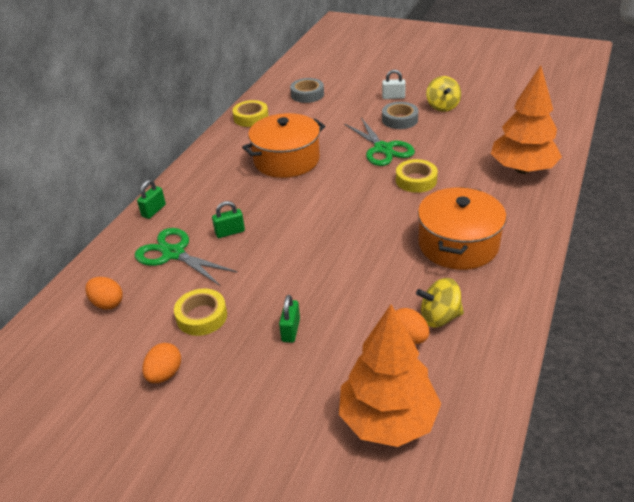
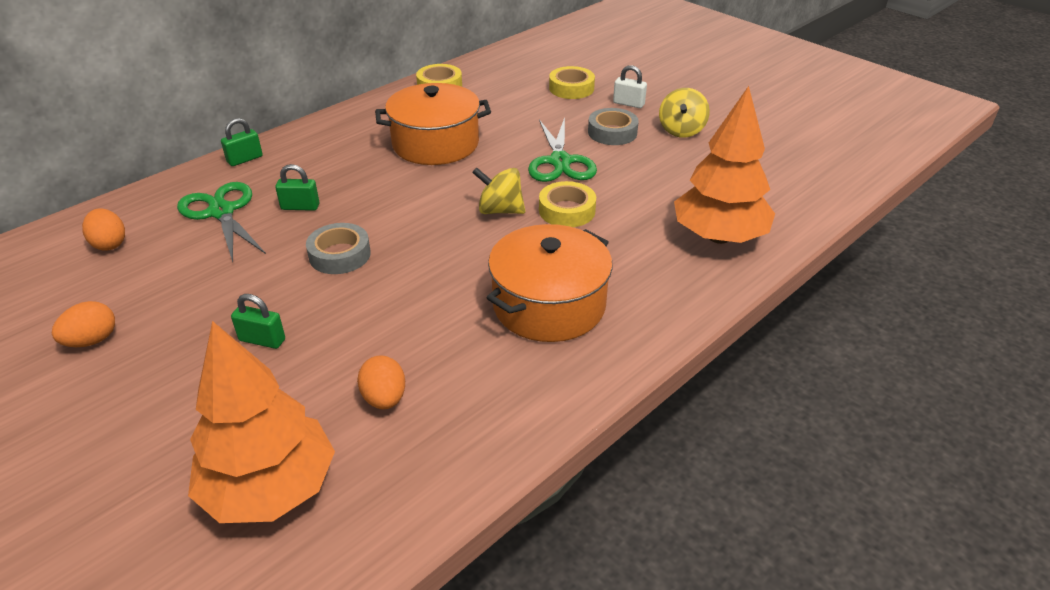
camera: 20 degrees right, 0 degrees up
yellow tape [174,289,227,336] -> yellow tape moved to [549,66,595,99]
green padlock [279,295,300,343] -> green padlock turned 75 degrees clockwise [231,294,285,349]
grey tape [290,78,324,103] -> grey tape moved to [306,223,371,274]
yellow spinning top [416,278,464,328] -> yellow spinning top moved to [472,167,525,214]

